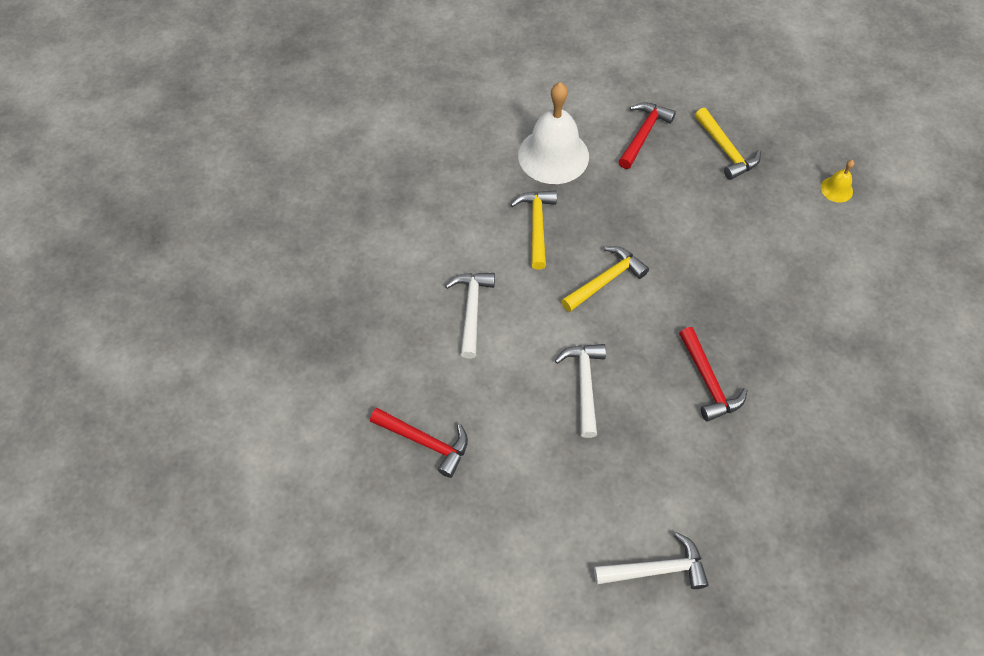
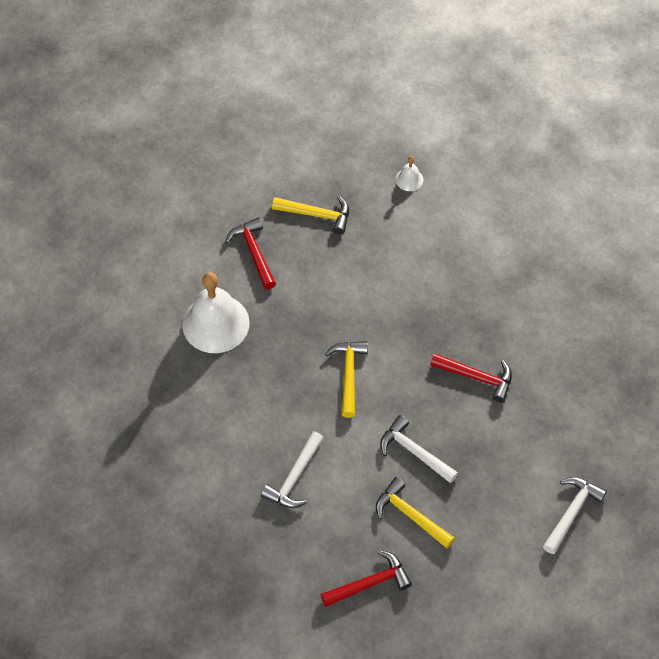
camera: 50 degrees left, 0 degrees up
white hammer [445,273,495,359] -> white hammer turned 105 degrees counterclockwise [261,431,324,508]
yellow hammer [510,190,557,270] -> yellow hammer moved to [376,477,455,548]
yellow bell [821,160,854,202] -> white bell [396,156,423,191]

